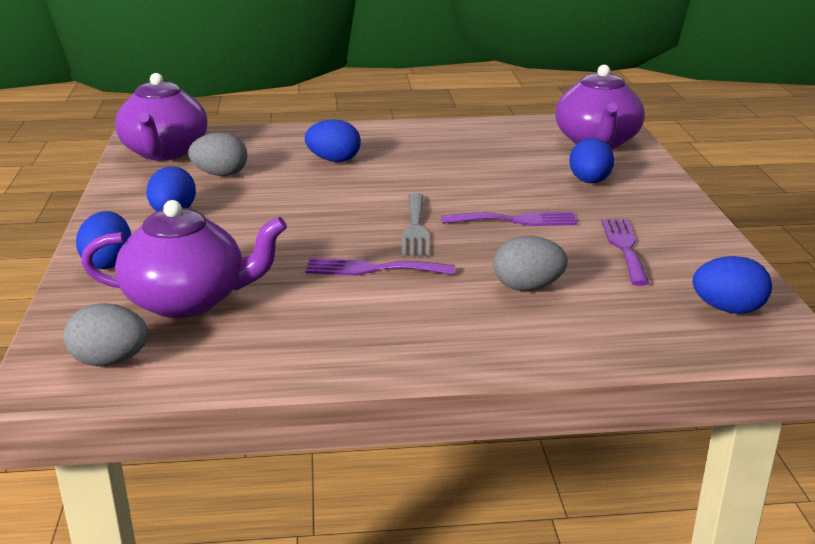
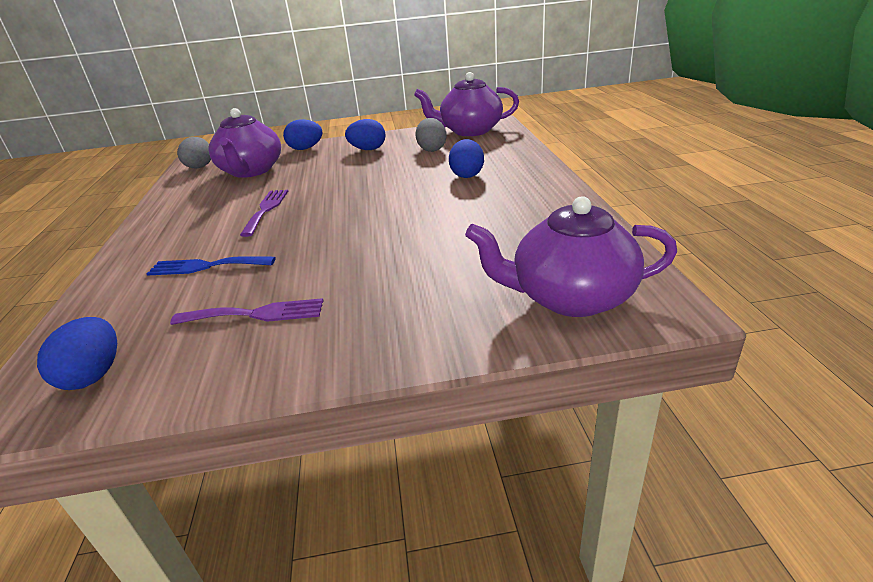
camera: 90 degrees right, 5 degrees up
grey fork [401,193,429,256] -> none
purple fork [441,212,578,226] -> none
grey egg [493,236,568,291] -> blue fork [146,256,276,276]
blue egg [569,138,614,183] -> none

